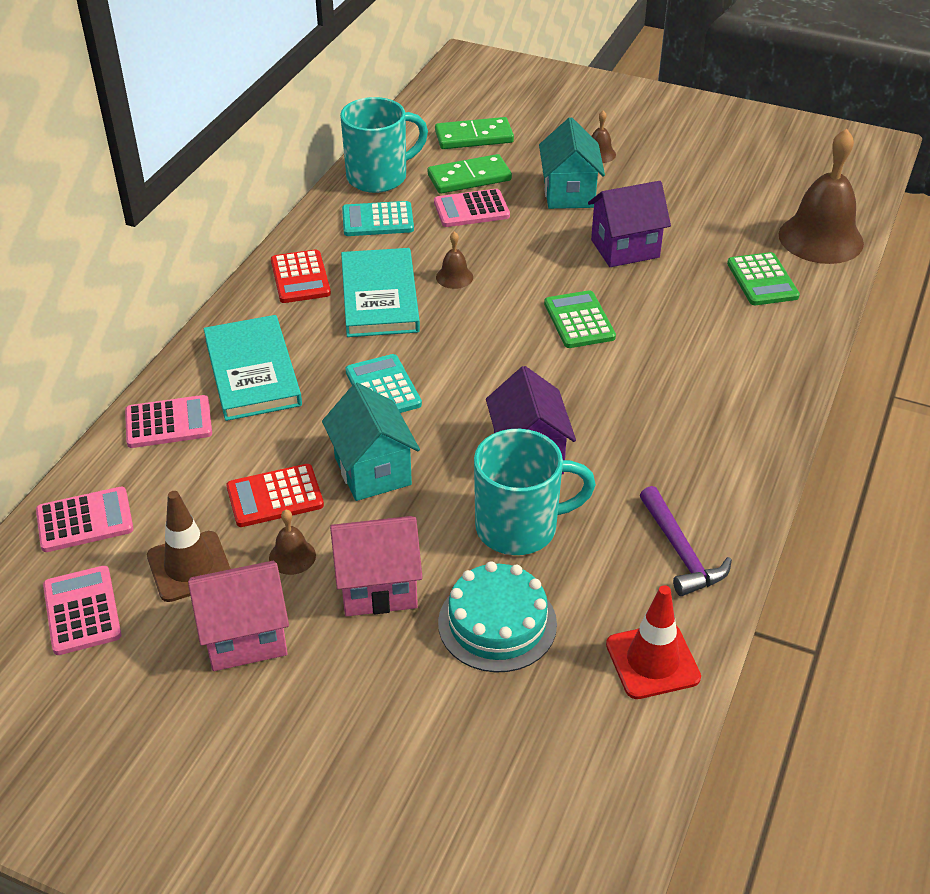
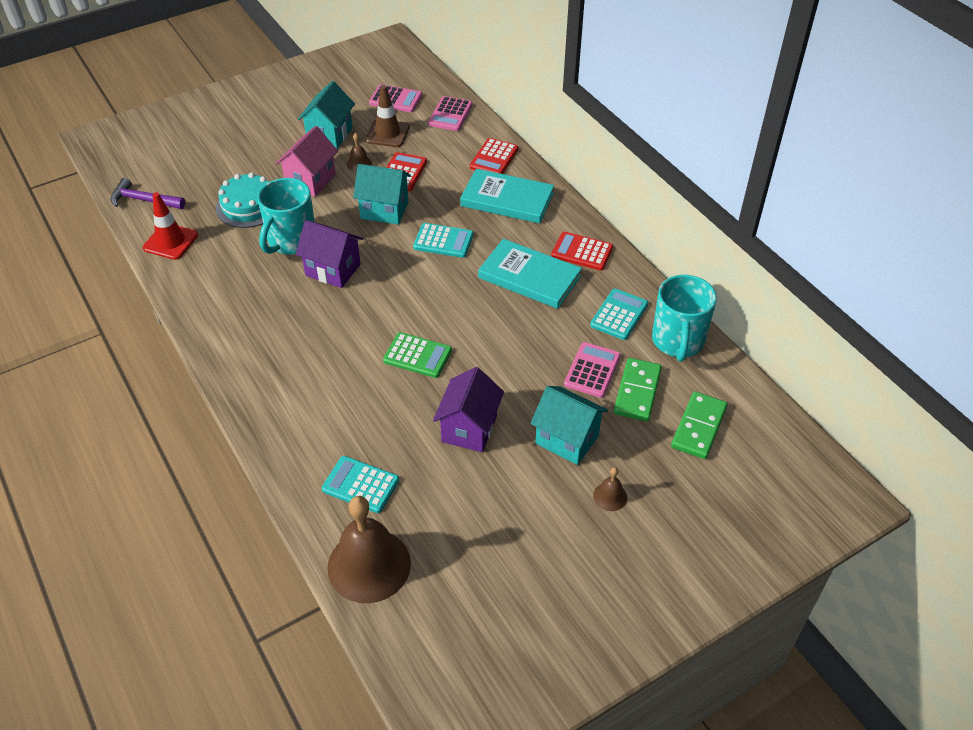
camera: 125 degrees right, 5 degrees up
pink calculator [125,395,212,448] -> red calculator [470,138,519,174]
pink house [188,561,289,671] -> turquoise house [298,81,355,149]
brown bell [436,231,473,289] -> none
purple hammer [640,486,732,596] -> purple hammer moved to [110,178,185,209]
green calculator [727,252,800,305] -> turquoise calculator [322,456,399,513]

